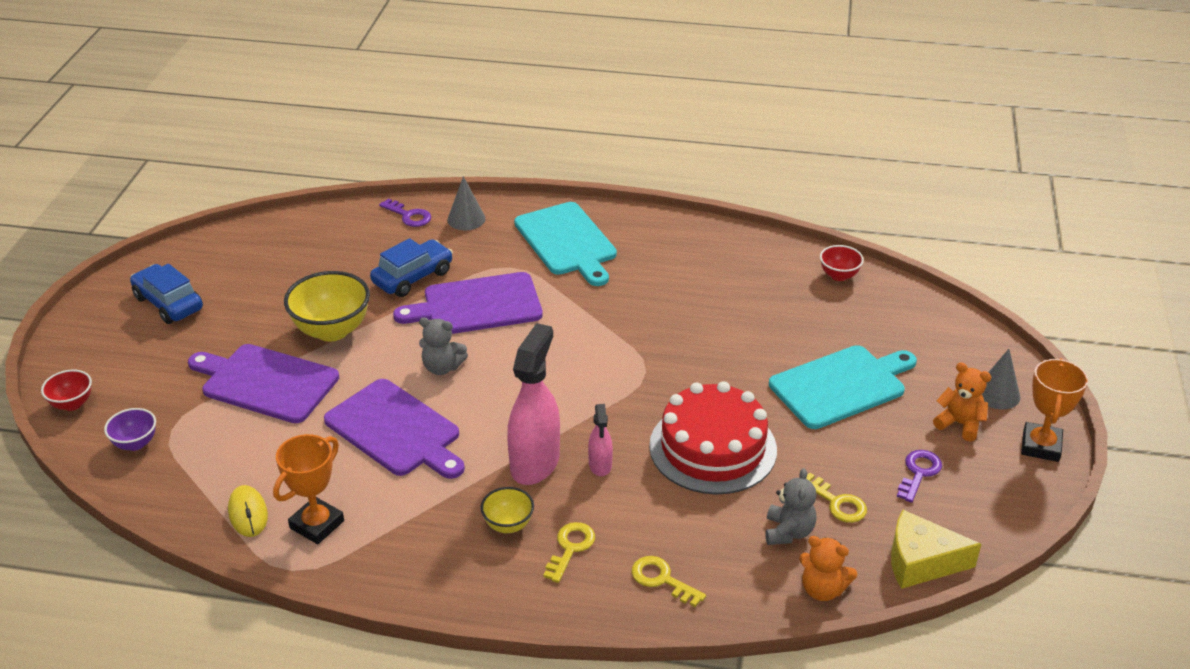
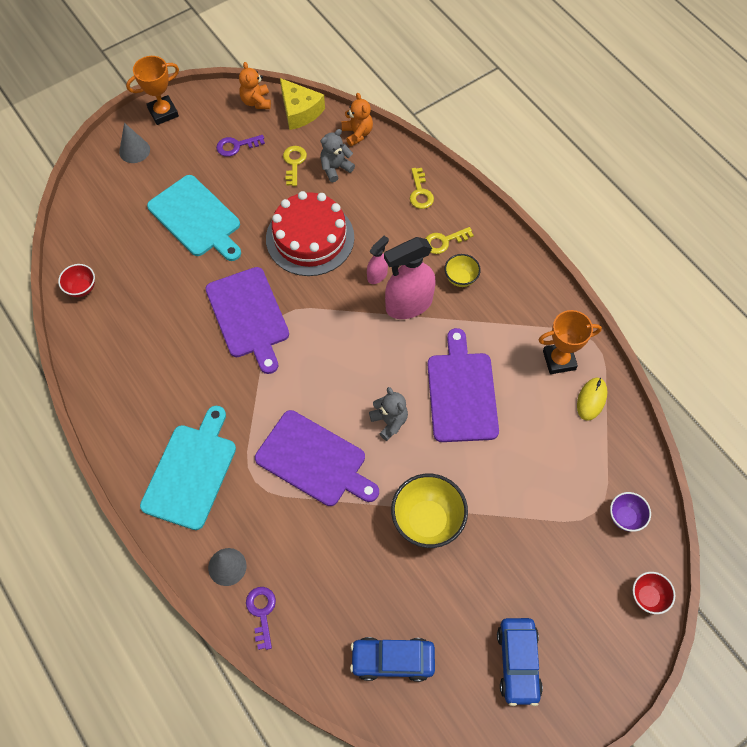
camera: 135 degrees left, 25 degrees up
purple cutting board [188,344,339,423] -> purple cutting board moved to [205,267,289,374]
blue car [370,238,453,297] -> blue car moved to [350,637,435,682]
turquoise cutting board [769,345,917,429] -> turquoise cutting board turned 150 degrees counterclockwise [147,175,241,261]
orange teddy bear [933,362,991,441] -> orange teddy bear moved to [239,62,271,109]

